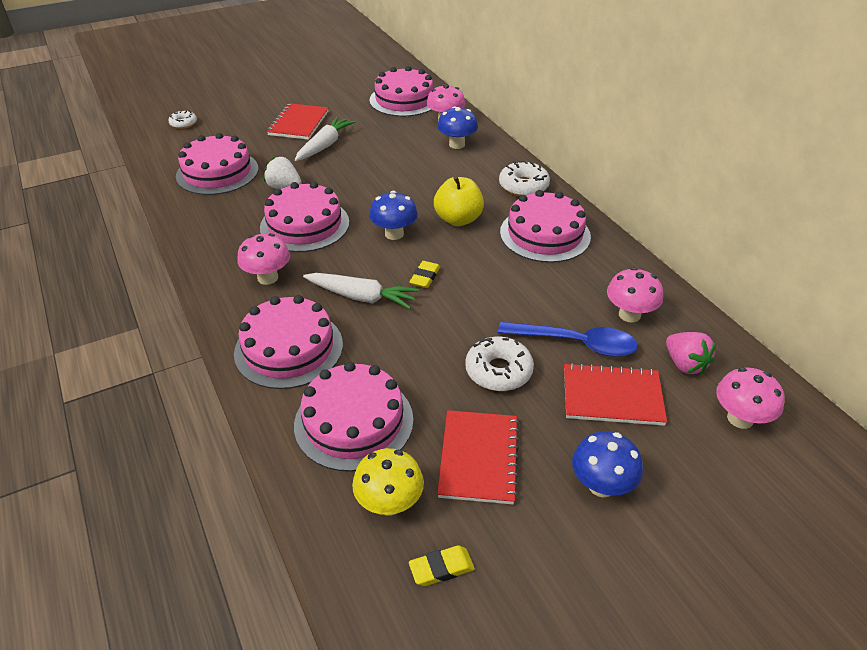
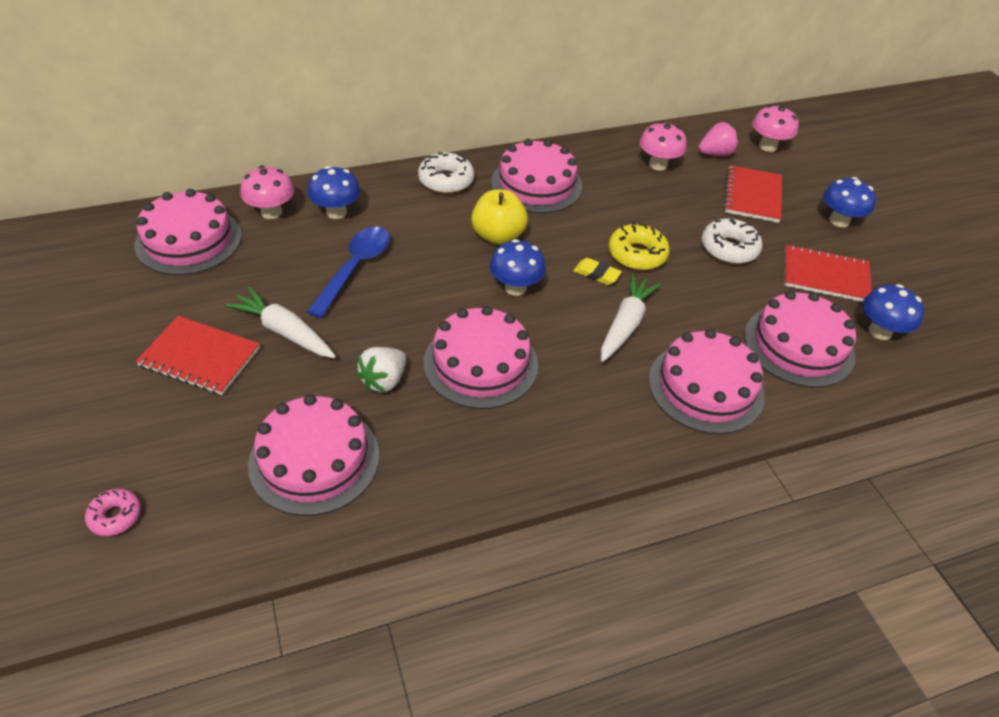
camera: 85 degrees left, 5 degrees up
white donut [168,110,197,129] -> pink donut [85,489,141,536]
pink mushroom [237,233,290,285] -> none
yellow mushroom [352,448,424,516] -> blue mushroom [863,284,924,340]
yellow eraser [409,545,475,586] -> none
blue spoon [498,322,638,357] -> blue spoon moved to [307,227,390,318]
none -> yellow donut [608,222,670,270]

